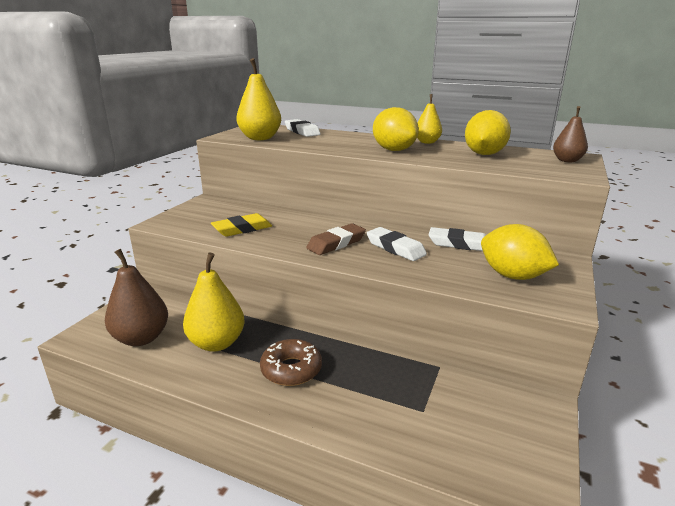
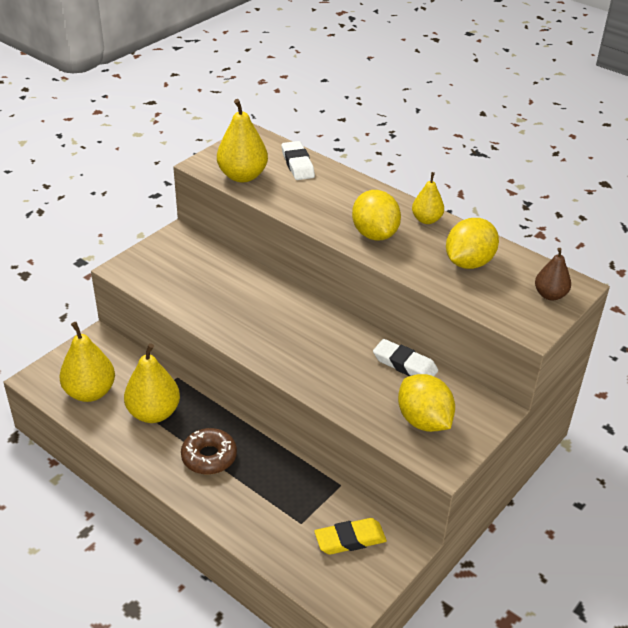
camera: 15 degrees right, 15 degrees up
brown pear [105,249,168,346] -> yellow pear [60,322,115,402]
yellow eraser [211,213,272,237] -> yellow eraser moved to [314,518,387,555]
brown eraser [306,223,366,255] -> none
white eraser [367,227,427,261] -> none

